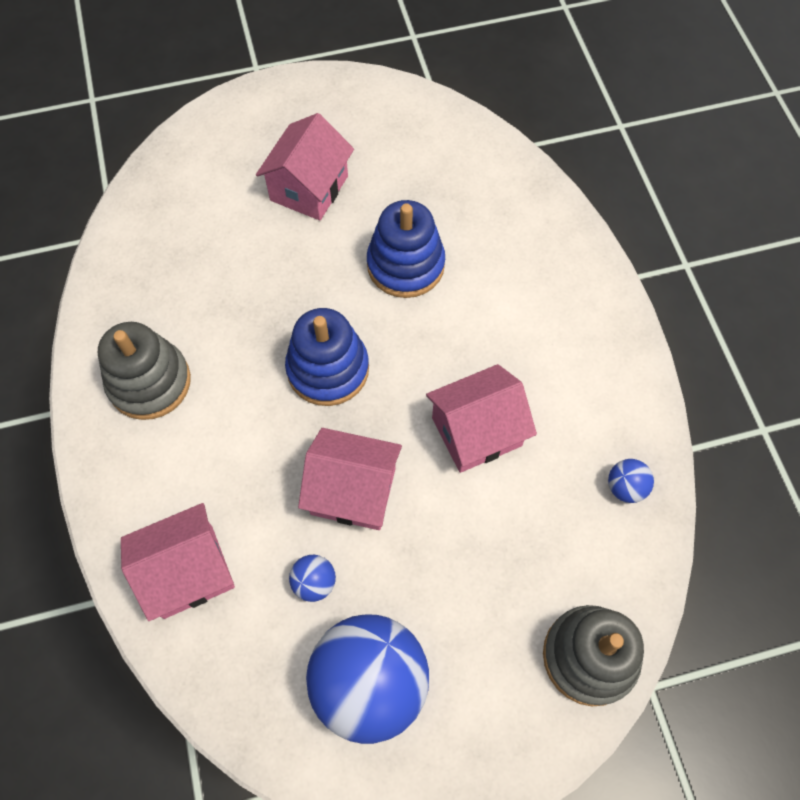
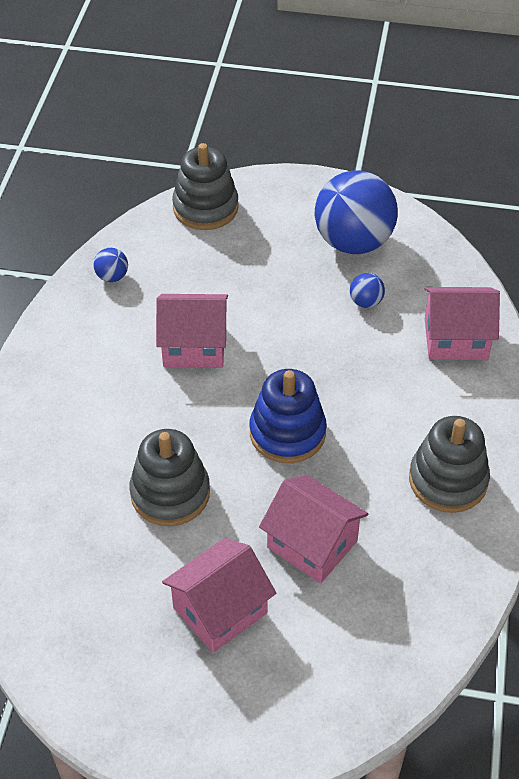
camera: 155 degrees left, 15 degrees down
pink house [298,428,402,530] -> pink house moved to [259,475,368,583]
blue stacking toy [367,200,445,298] -> grey stacking toy [129,429,210,526]

